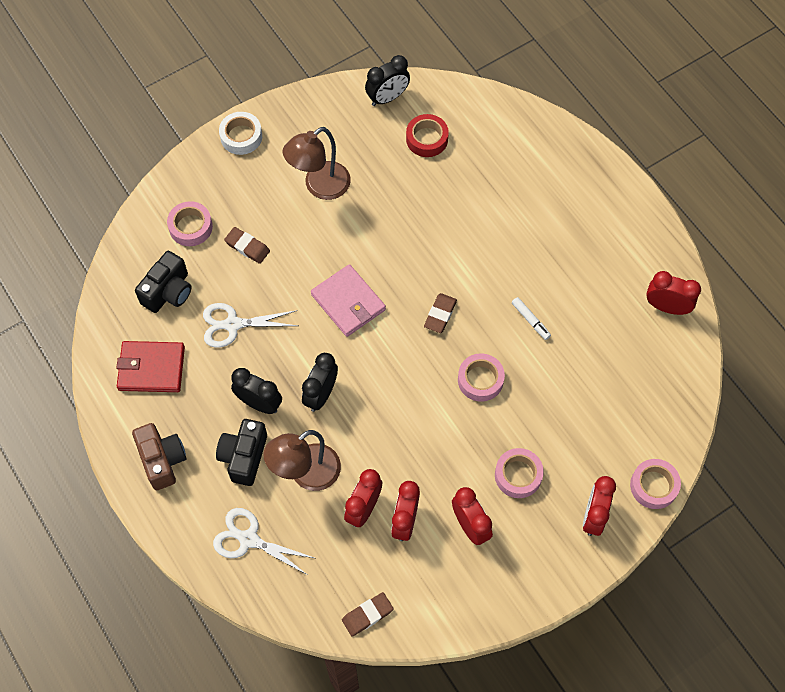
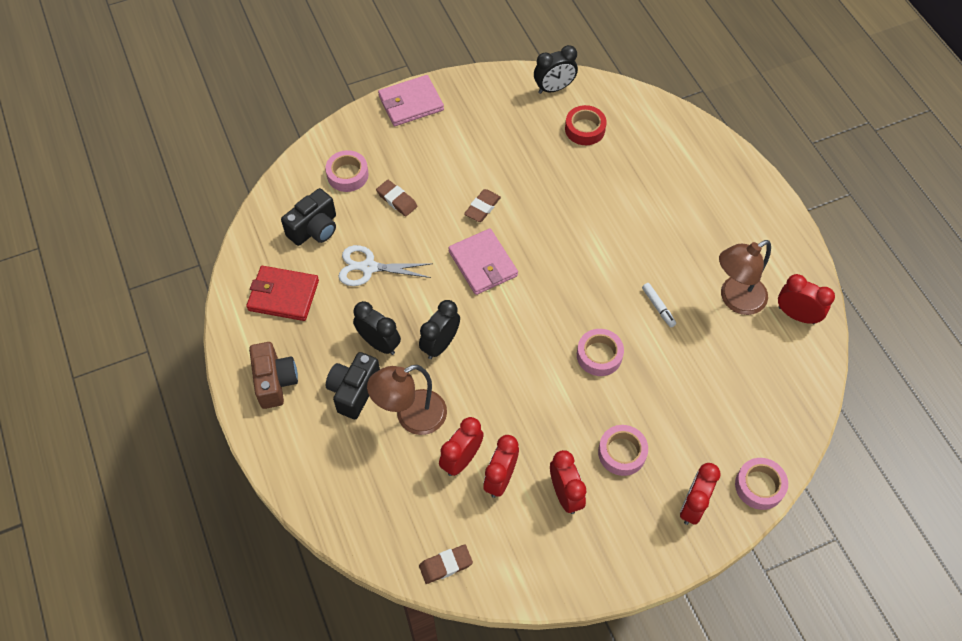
camera: 10 degrees right, 5 degrees down
white scissors [213,508,317,575] -> none
white tape [219,112,262,155] -> pink wallet [378,75,444,126]
brown lamp [283,127,351,200] -> brown lamp moved to [719,240,771,315]
brown eraser [424,293,457,333] -> brown eraser moved to [464,189,501,222]

